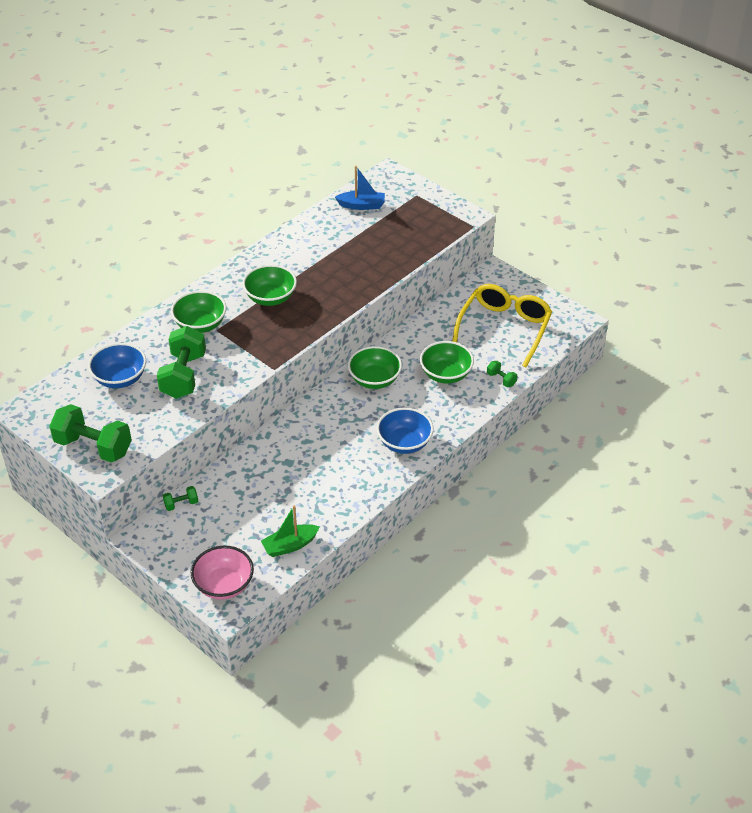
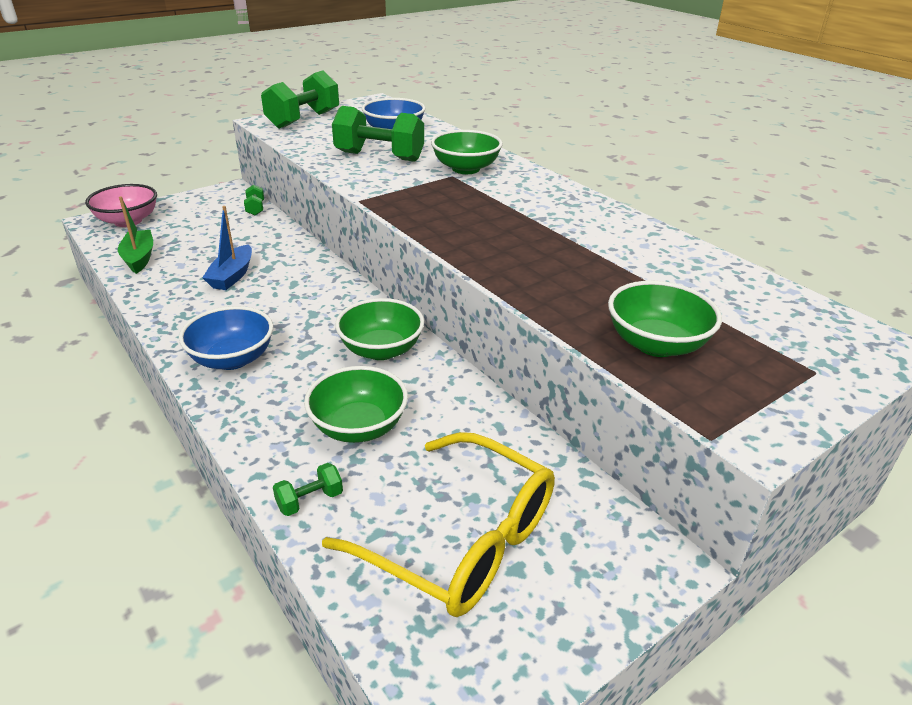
camera: 100 degrees right, 10 degrees down
green bowl [242,265,297,306] -> green bowl moved to [608,281,722,357]
blue boat [335,166,385,210] -> blue boat moved to [202,206,252,290]

